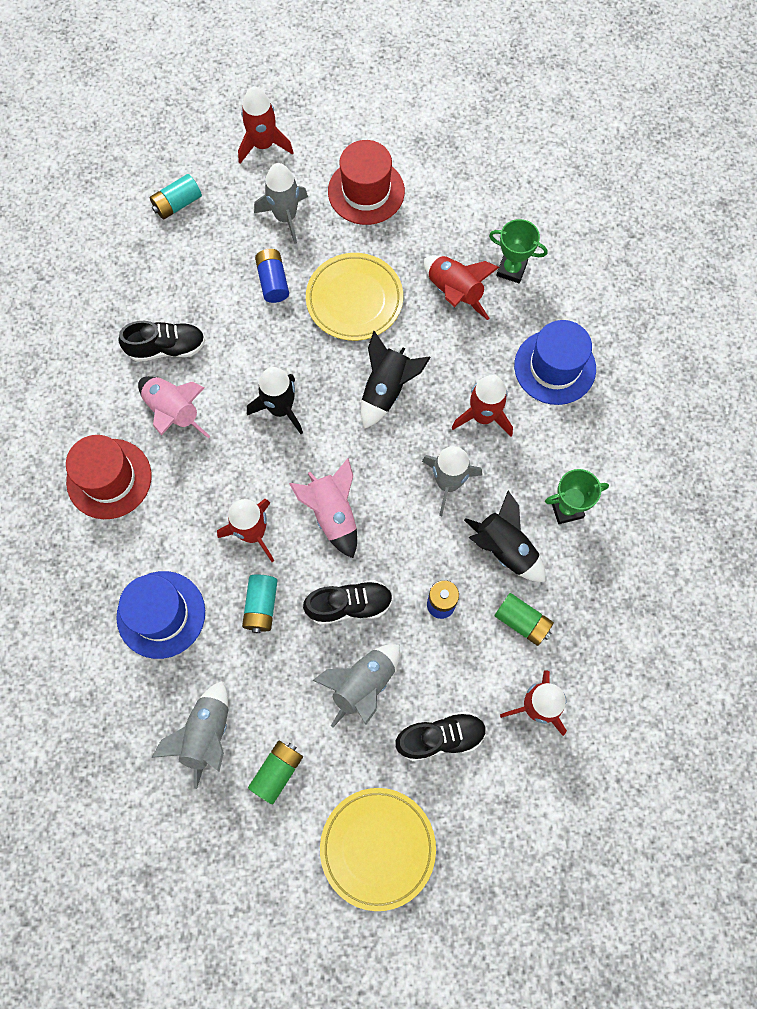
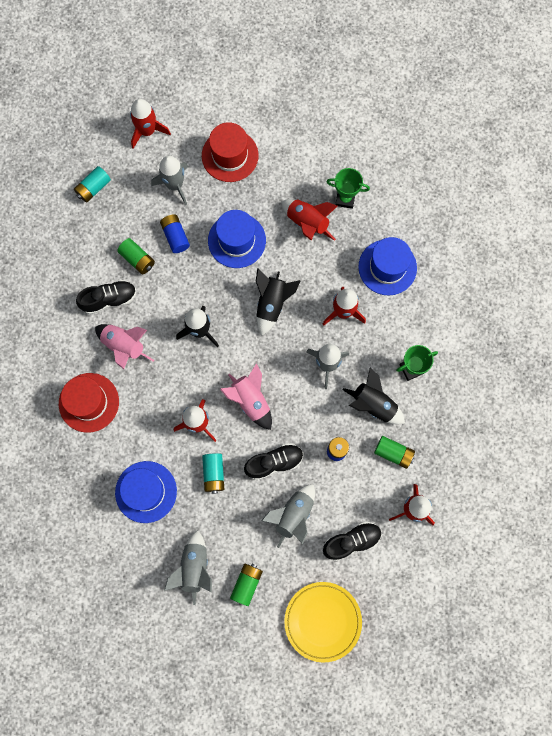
camera: 10 degrees left, 5 degrees up
yellow plate [306,253,403,341] -> blue hat [208,210,266,268]
none -> green battery [117,238,155,275]

